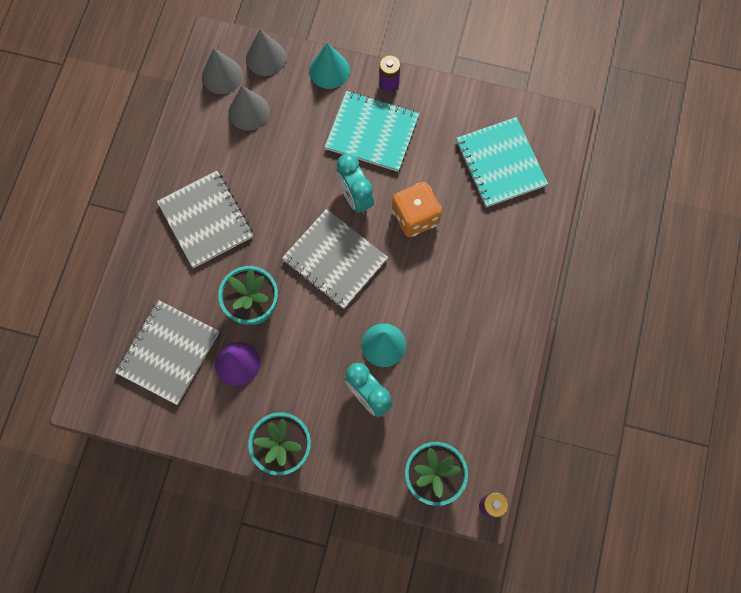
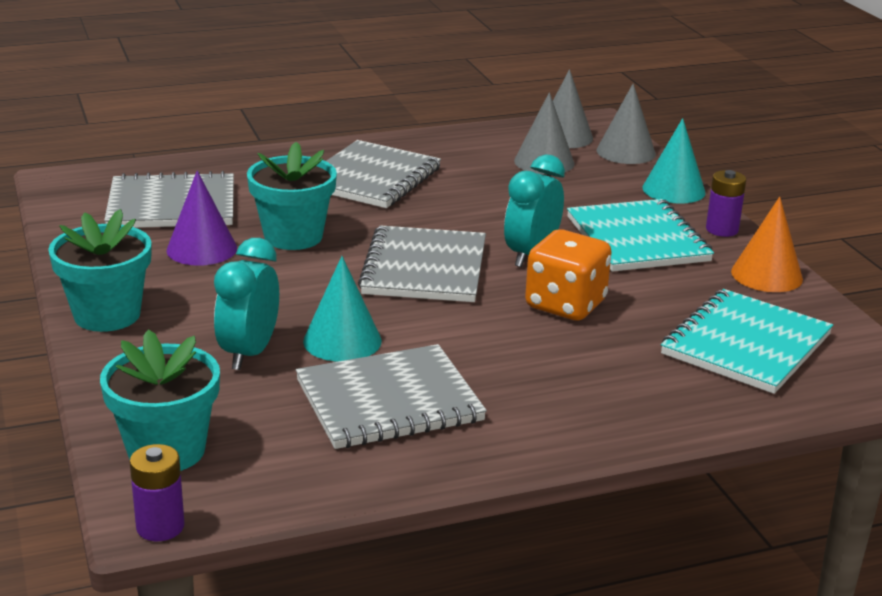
camera: 55 degrees right, 45 degrees down
none -> grey notebook [296,344,487,449]
none -> orange cone [731,197,803,292]

